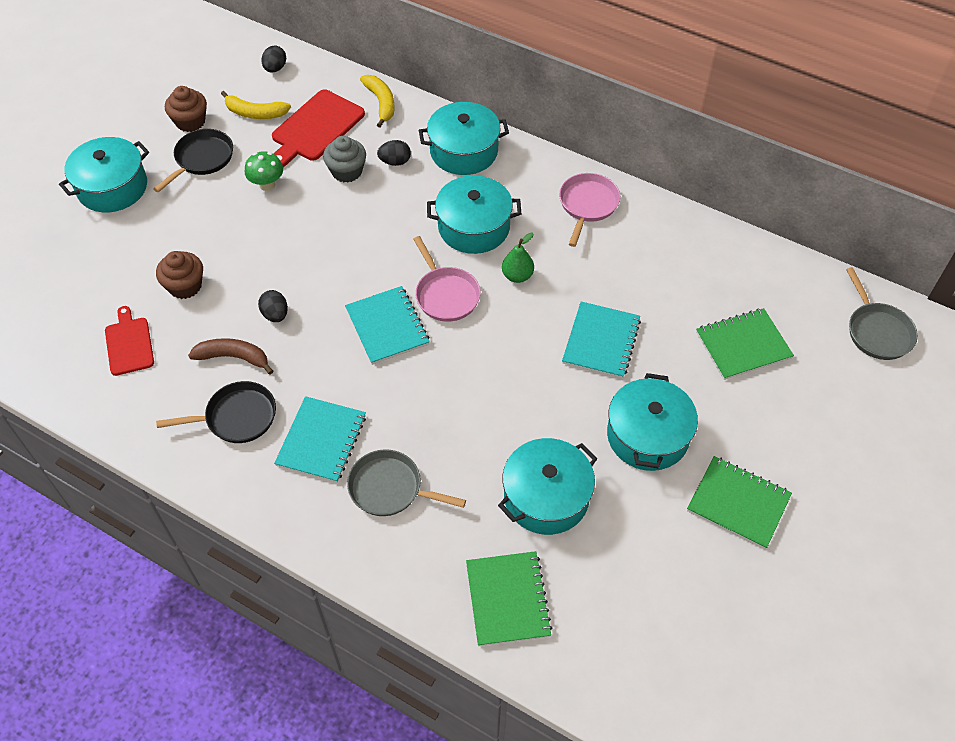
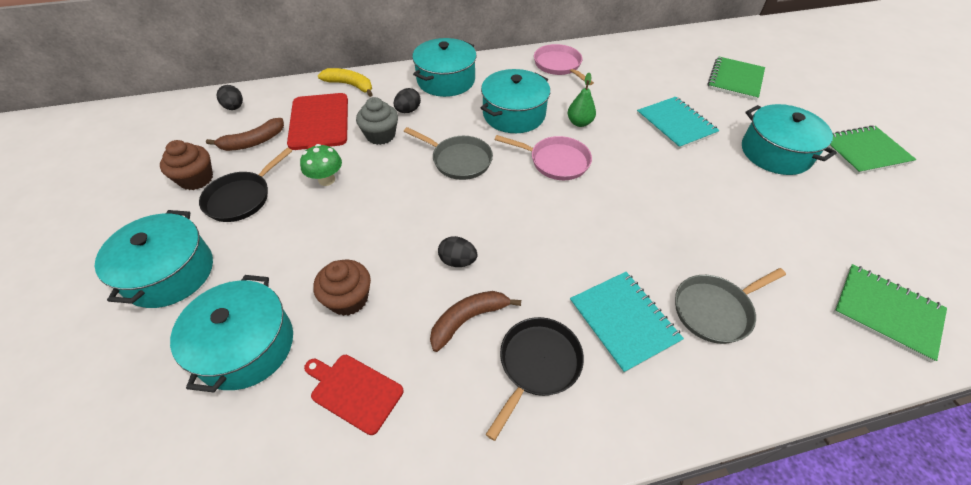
camera: 45 degrees left, 5 degrees down
black pan [153,129,233,192] -> black pan turned 135 degrees counterclockwise [199,148,292,222]
yellow banana [221,91,291,119] -> brown banana [206,118,284,151]
turquoise notebook [345,286,430,365] -> none
turquoise pot [498,438,597,535] -> turquoise pot moved to [170,275,293,392]
grey pan [846,267,918,360] -> grey pan moved to [404,127,493,180]

